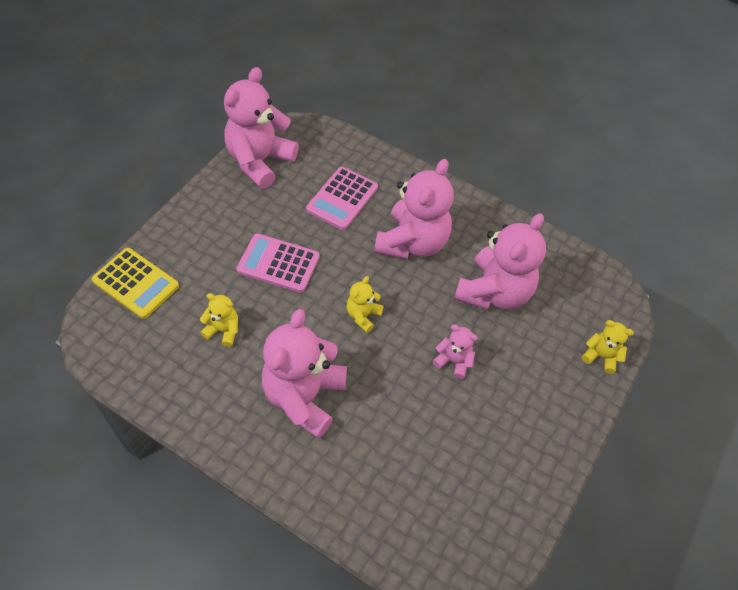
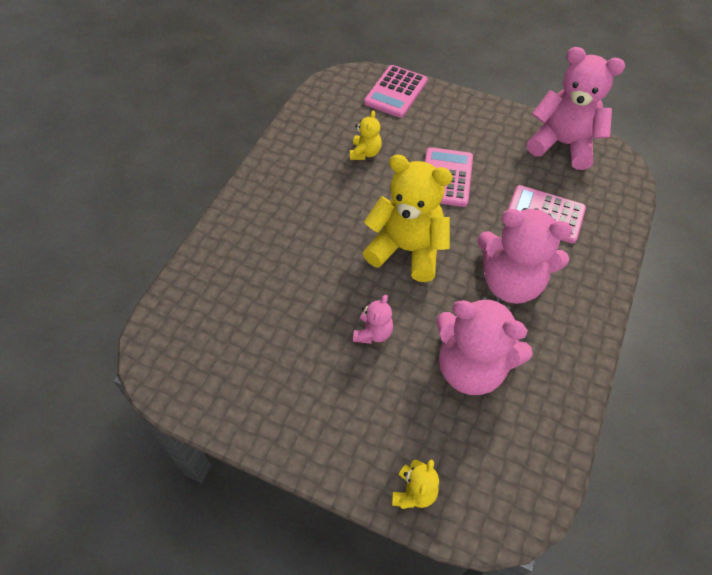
camera: 85 degrees right, 0 degrees up
yellow calculator [92,248,179,319] -> pink calculator [364,65,428,118]
pink teddy bear [262,309,347,438] -> none
yellow teddy bear [346,276,384,333] -> yellow teddy bear [363,154,453,282], size x2.14

